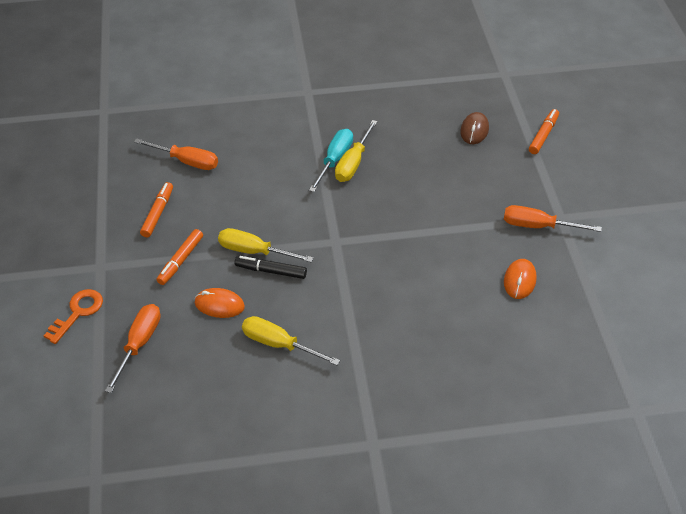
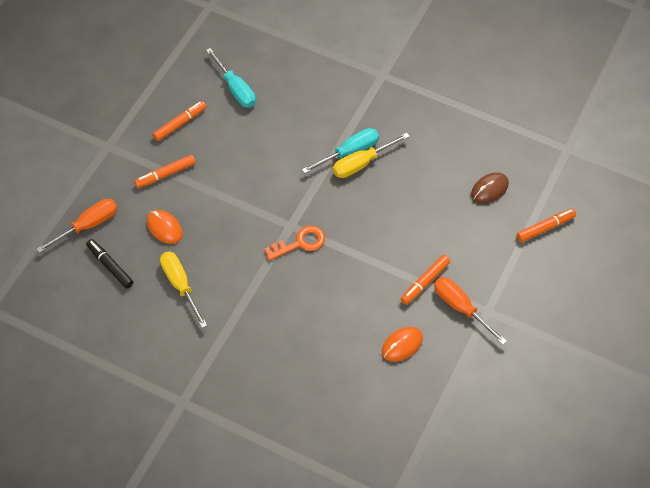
camera: 35 degrees right, 10 degrees up
orange key [44,289,103,344] -> orange key moved to [265,226,325,261]
orange screwdriver [134,138,218,170] -> turquoise screwdriver [206,48,256,108]
yellow screwdriver [218,228,313,262] -> none
black marker [234,256,307,279] -> black marker moved to [86,239,133,289]
none -> orange marker [401,255,450,305]

